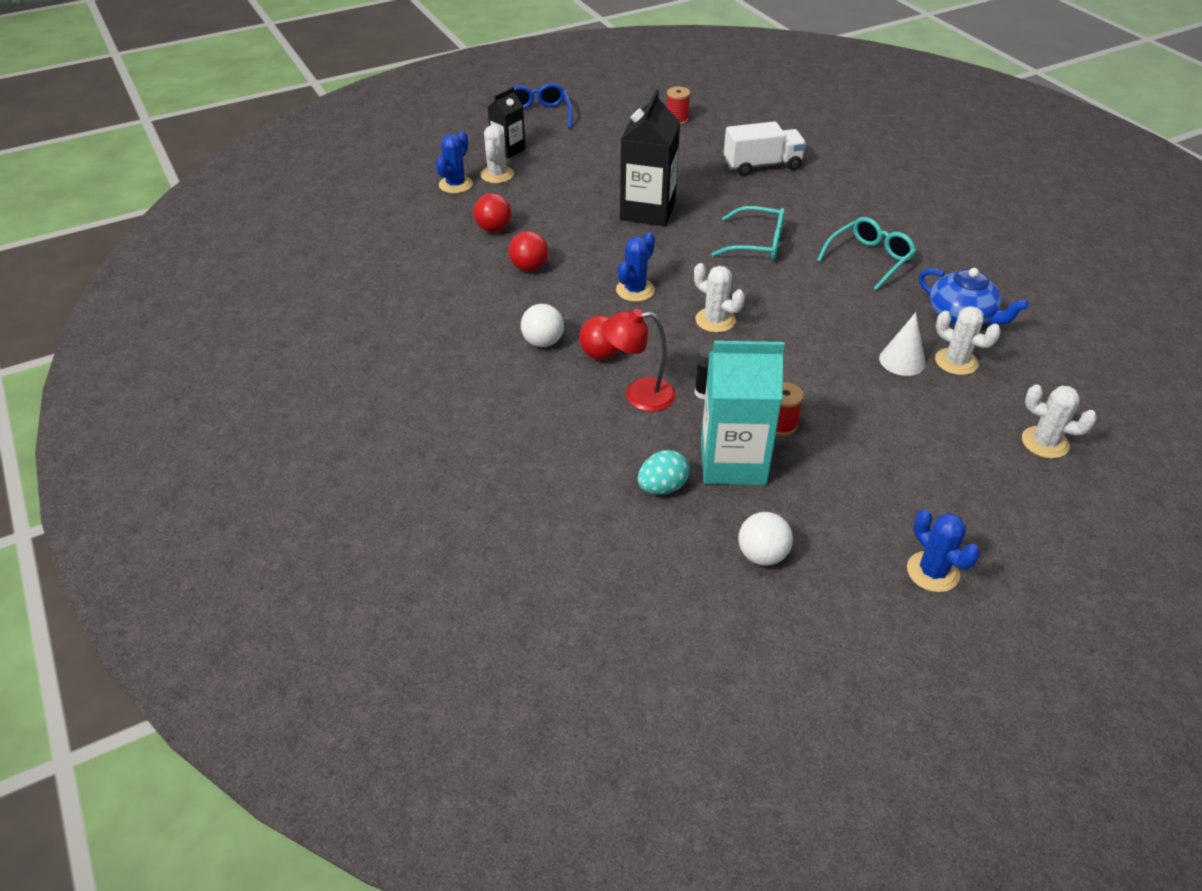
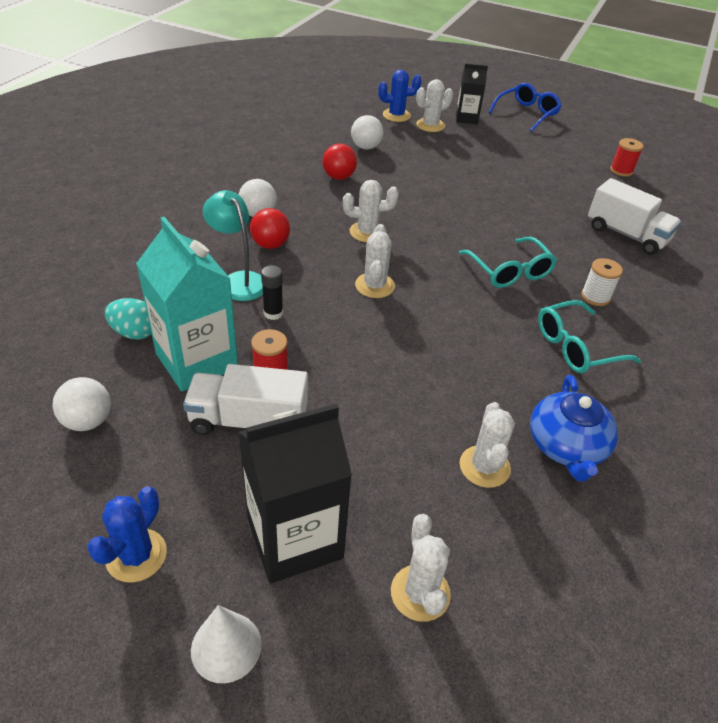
camera: 50 degrees right, 0 degrees up
red ball [473,193,511,232] -> white ball [351,115,384,149]
red lamp [602,309,676,412] -> turquoise lamp [203,190,263,301]
blue cactus [616,232,655,302] -> white cactus [343,180,399,242]
black carton [620,89,680,226] -> black carton moved to [238,404,352,583]
turquoise glasses [817,217,916,290] -> turquoise glasses turned 150 degrees clockwise [538,300,641,373]
white cone [879,312,925,376] -> white cone moved to [191,605,262,683]
none -> white truck [183,364,308,435]
none -> white spool [581,258,623,306]

